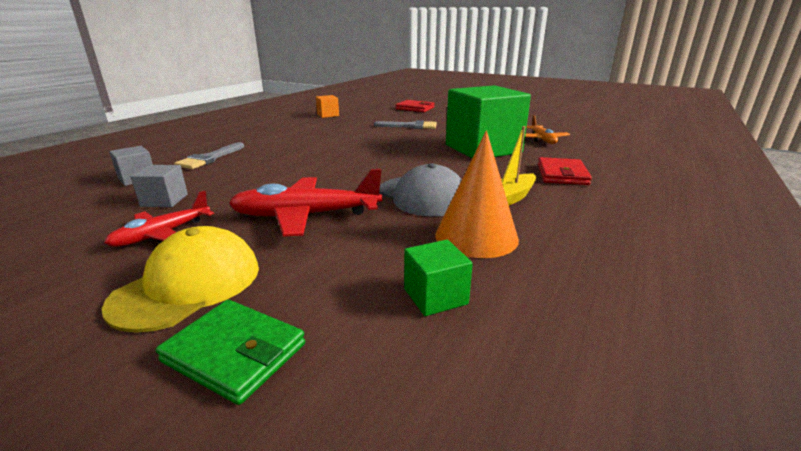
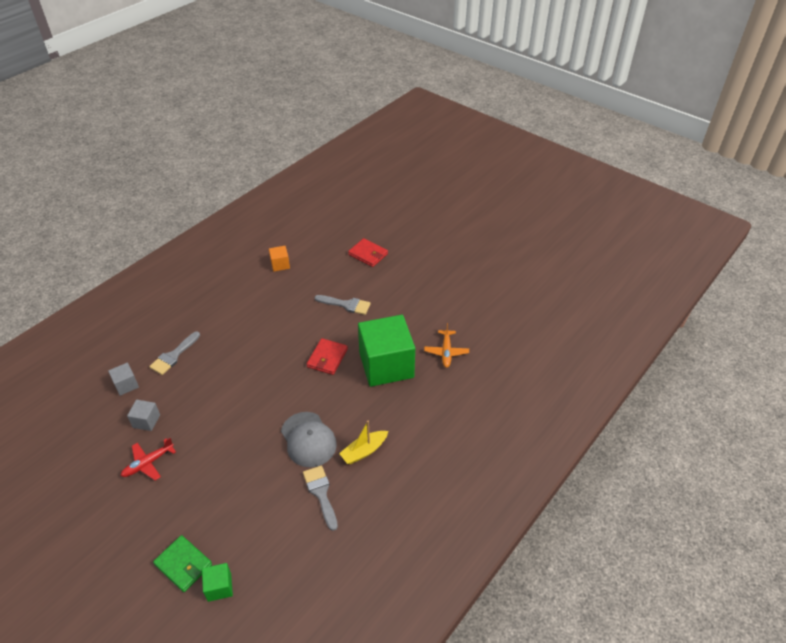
camera: 10 degrees right, 20 degrees up
yellow cap [102,226,259,333] -> none
red plane [229,169,382,236] -> none
green cube [404,240,473,316] -> green cube moved to [202,563,233,602]
orange cone [435,131,519,258] -> grey brush [303,465,338,531]
red wallet [538,157,592,185] -> red wallet moved to [307,338,348,375]

